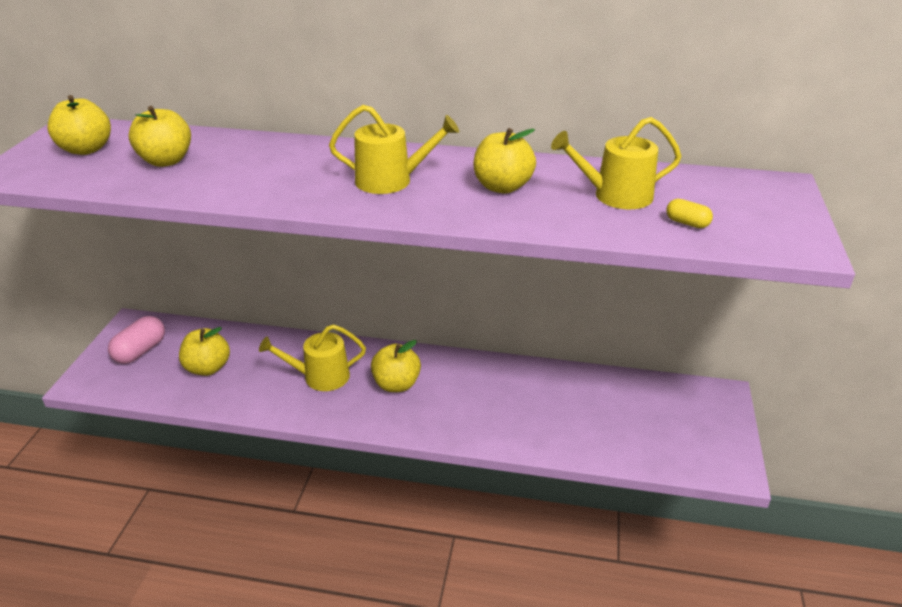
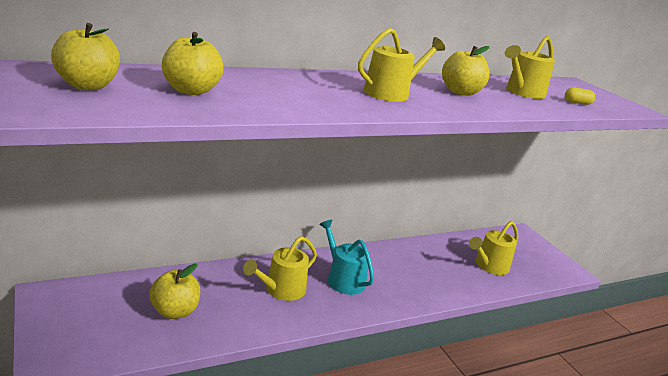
camera: 40 degrees left, 10 degrees down
pink capsule [108,316,165,364] -> none
yellow apple [371,340,421,392] -> turquoise watering can [319,220,374,295]
none -> yellow watering can [469,221,518,275]

